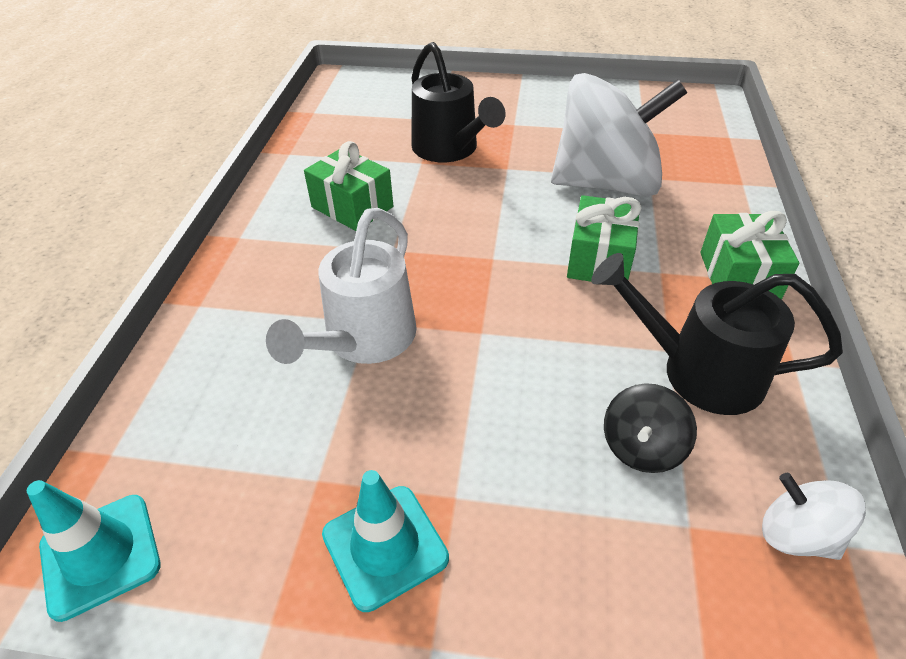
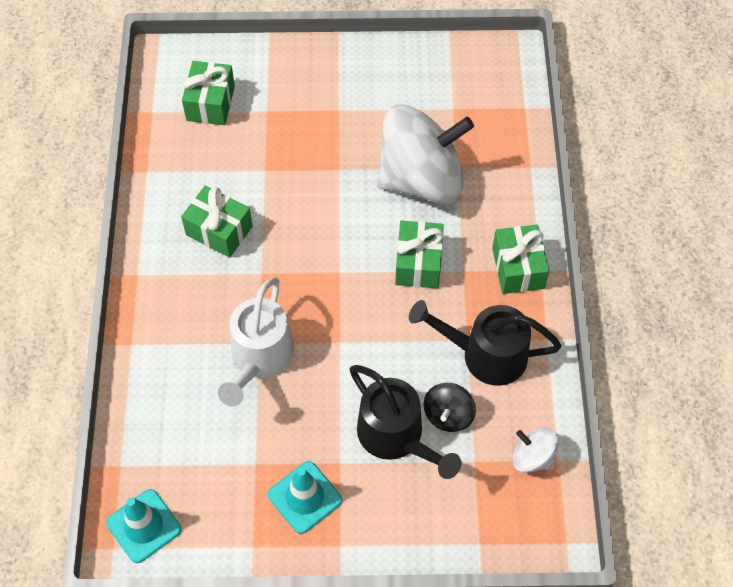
camera: 10 degrees left, 15 degrees up
black watering can [411,42,506,162] -> black watering can moved to [349,365,461,479]
none -> green gift [182,61,235,125]

